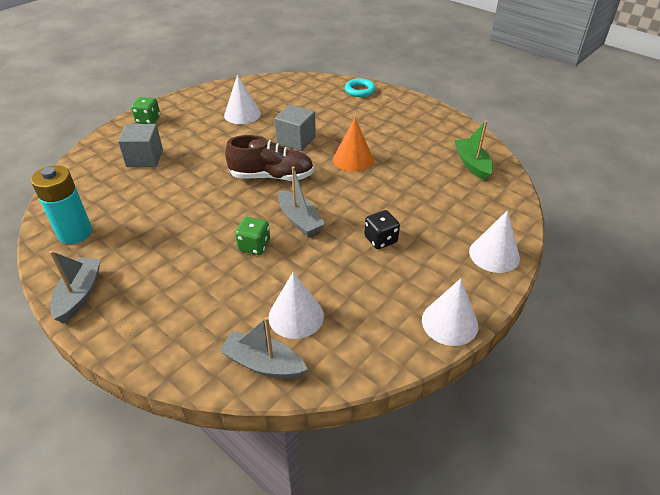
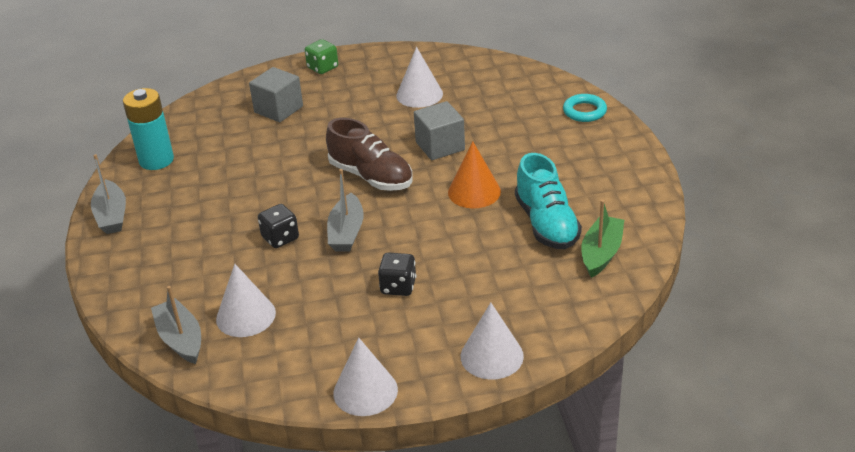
camera: 40 degrees right, 5 degrees down
grey boat [49,251,101,323] -> grey boat turned 120 degrees clockwise [91,154,126,234]
green dice [235,217,270,255] -> black dice [258,204,299,248]
none -> turquoise shoe [515,153,582,249]

